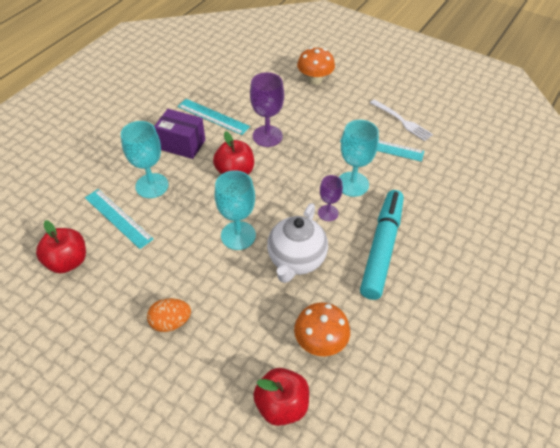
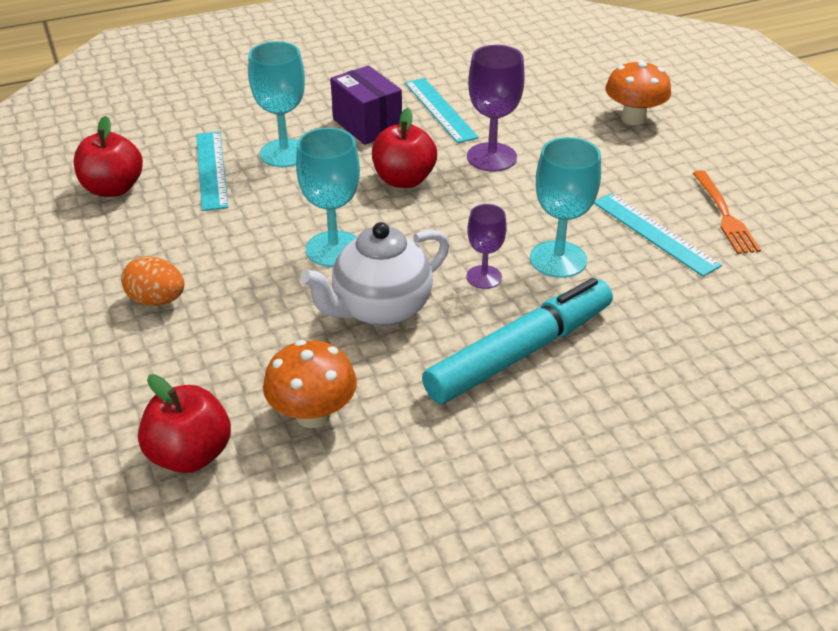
camera: 35 degrees right, 10 degrees down
white fork [370,99,433,141] -> orange fork [693,170,761,254]

